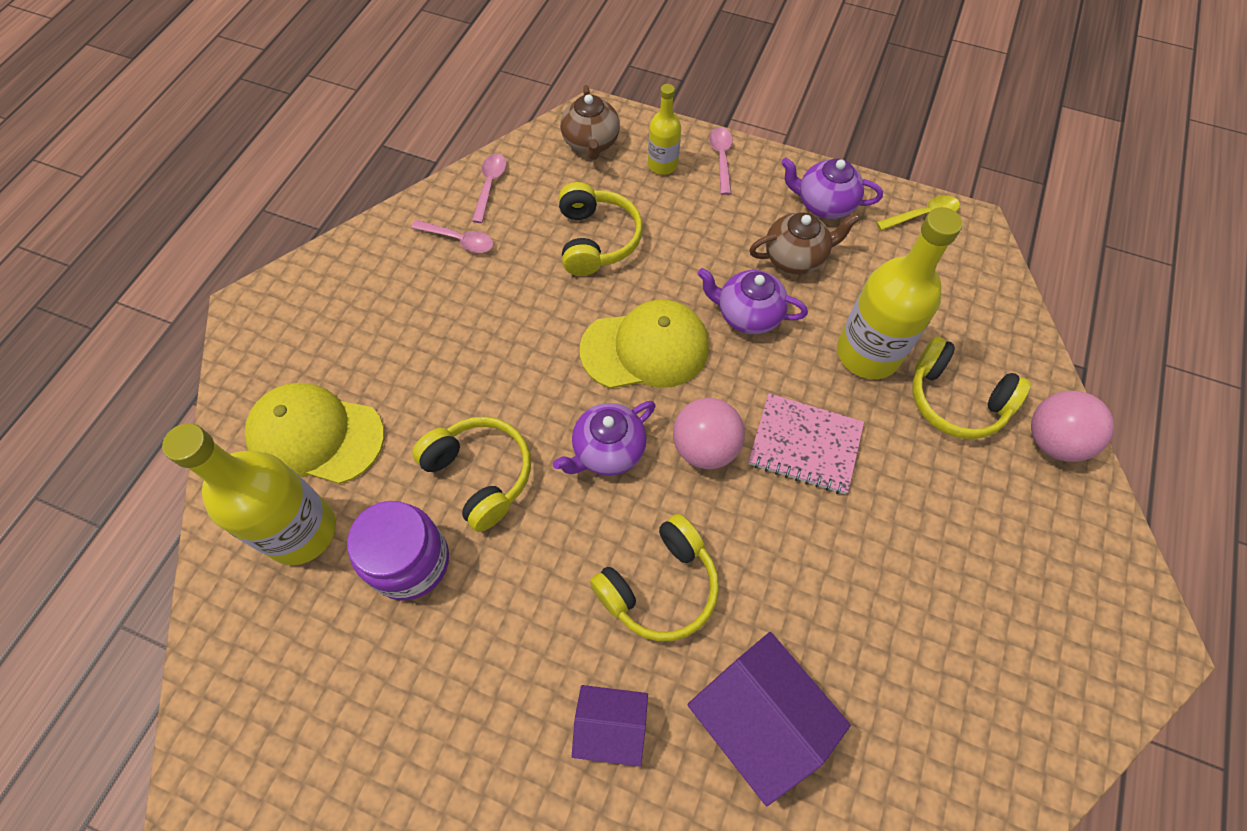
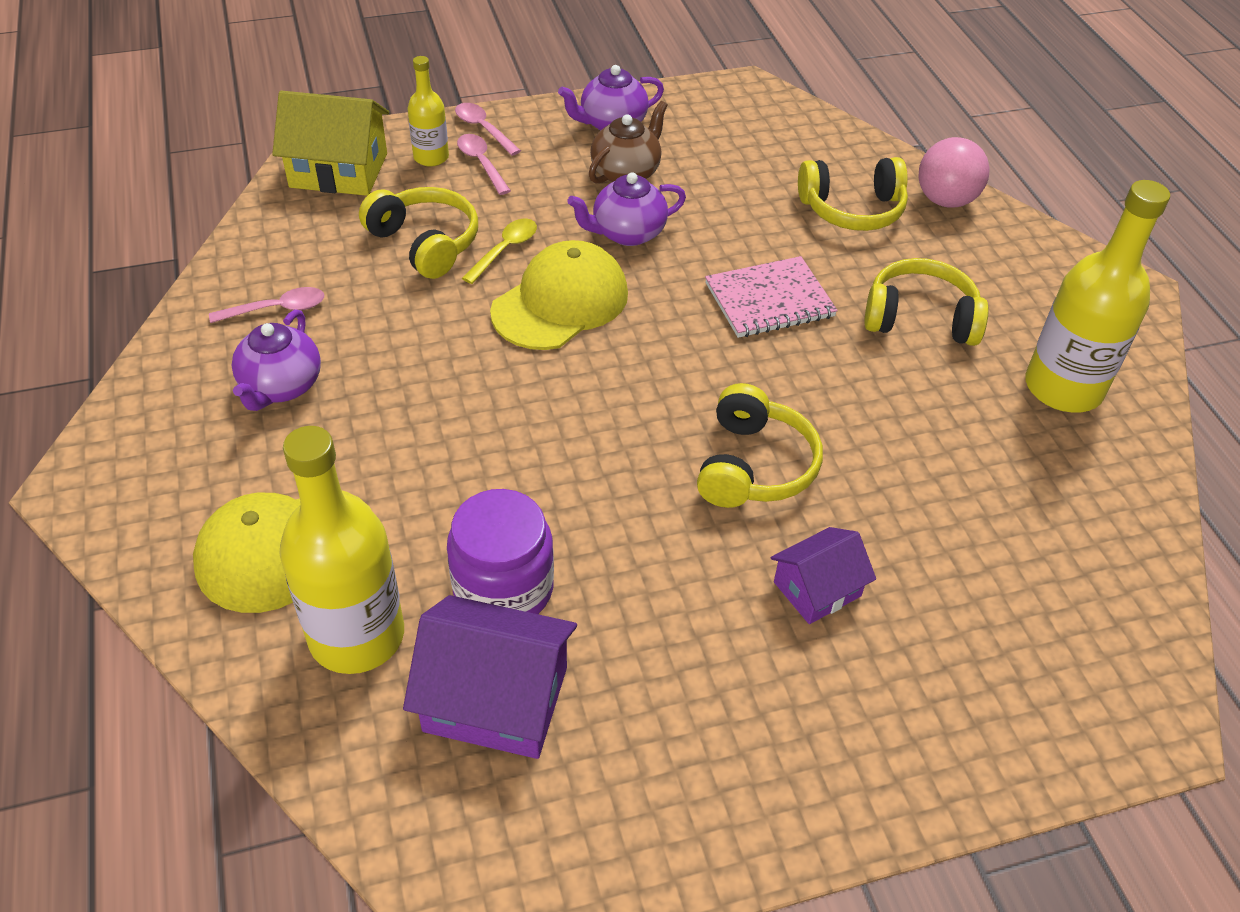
camera: 40 degrees left, 15 degrees down
yellow headphones [412,417,531,532] -> yellow headphones moved to [864,258,989,346]
pink spoon [472,154,507,223] -> pink spoon moved to [457,134,511,195]
purple teapot [553,401,656,476] -> purple teapot moved to [232,309,321,411]
brown teapot [560,85,620,160] -> yellow house [272,91,389,196]
pink ball [673,398,745,469] -> none
purple house [687,632,851,806] -> purple house moved to [403,595,577,759]
yellow bottle [837,207,963,379] -> yellow bottle moved to [1025,180,1170,412]
yellow spoon [876,195,960,231] -> yellow spoon moved to [462,219,537,284]

